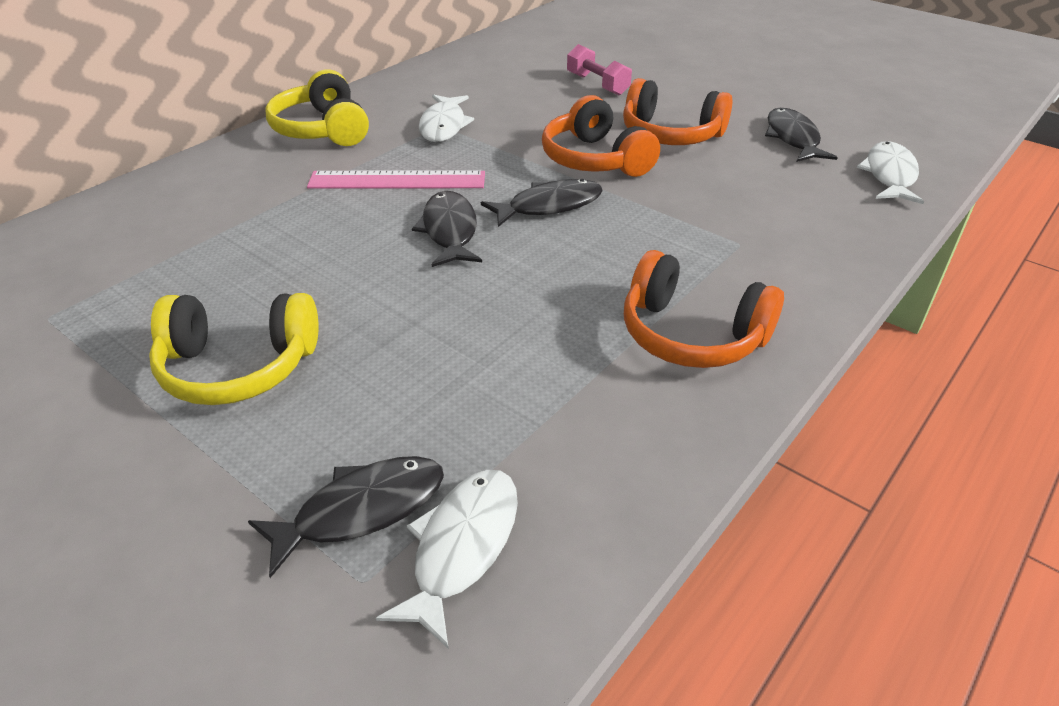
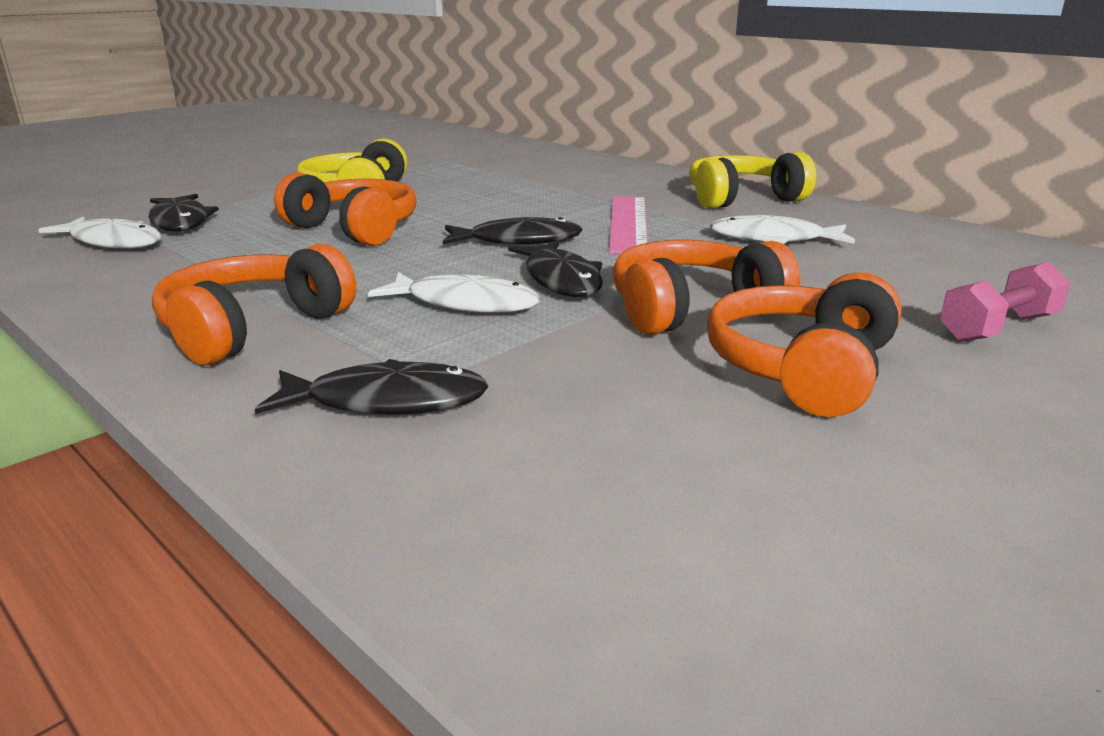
camera: 95 degrees right, 15 degrees down
black fish [765,108,838,162] -> black fish moved to [255,359,489,415]
white fish [857,141,924,204] -> white fish moved to [368,272,540,313]
none -> orange headphones [274,173,417,246]

